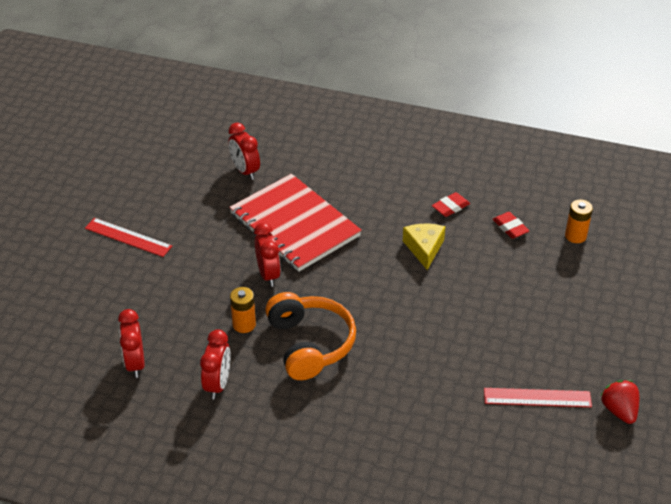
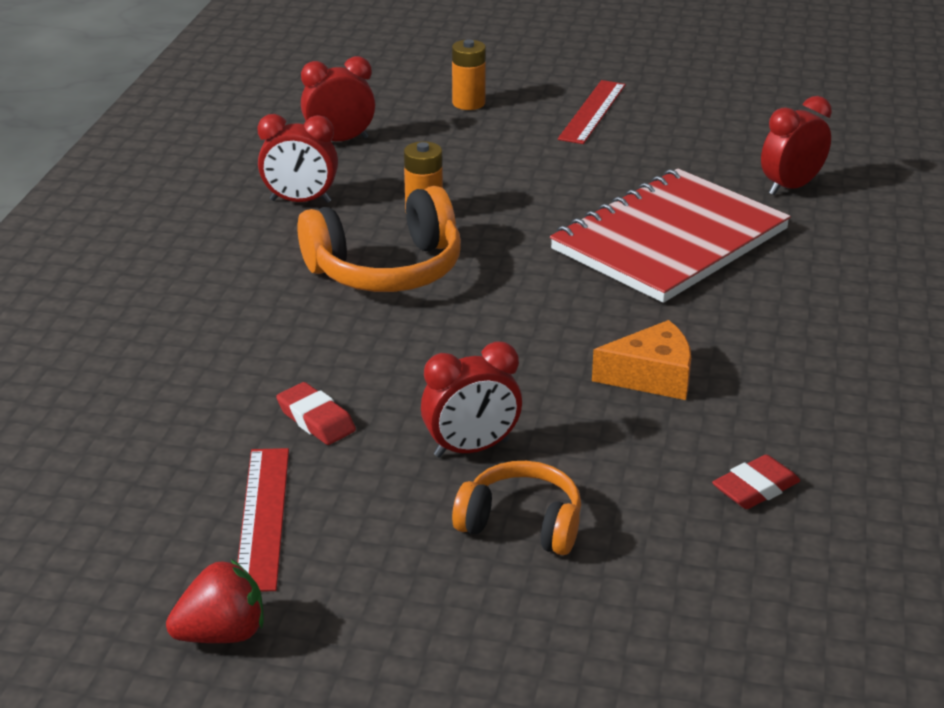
camera: 85 degrees right, 10 degrees down
red clock [254,223,281,287] -> red clock moved to [421,341,522,457]
yellow cheese [403,224,446,270] -> orange cheese [592,320,691,400]
red eraser [432,192,470,217] -> red eraser moved to [276,382,356,445]
orange battery [565,199,593,243] -> orange battery moved to [452,39,486,110]
none -> orange headphones [452,461,581,555]

